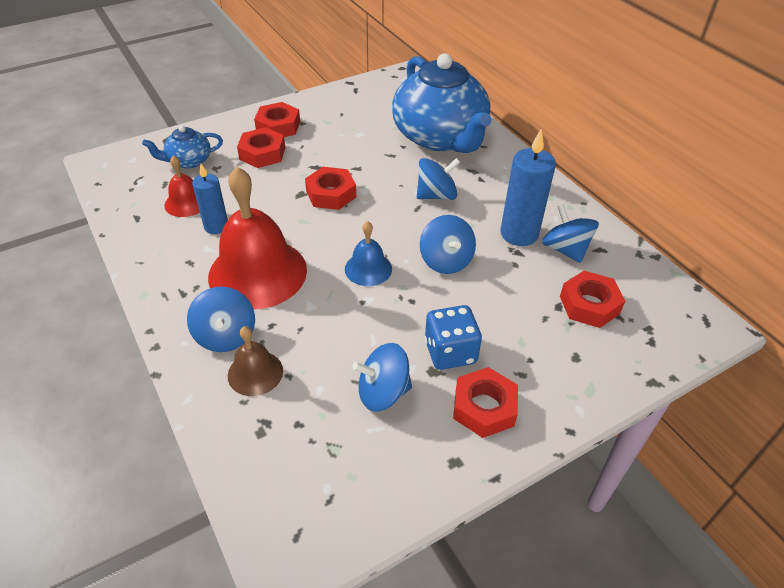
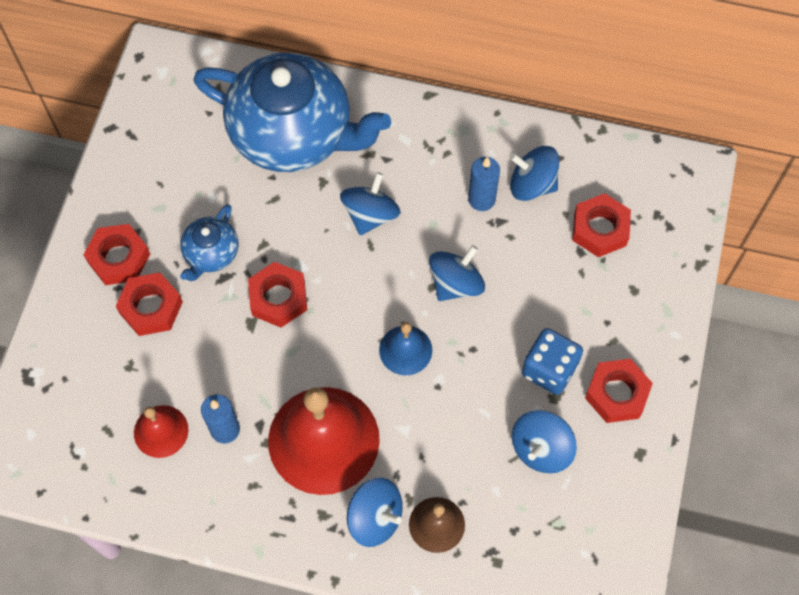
camera: 45 degrees left, 20 degrees up
blue teapot [142,125,223,169] -> blue teapot moved to [180,204,239,281]
blue spinning top [420,215,476,274] -> blue spinning top turned 75 degrees counterclockwise [429,245,485,301]
blue candle [500,129,556,246] -> blue candle [468,157,500,211], size x0.64

